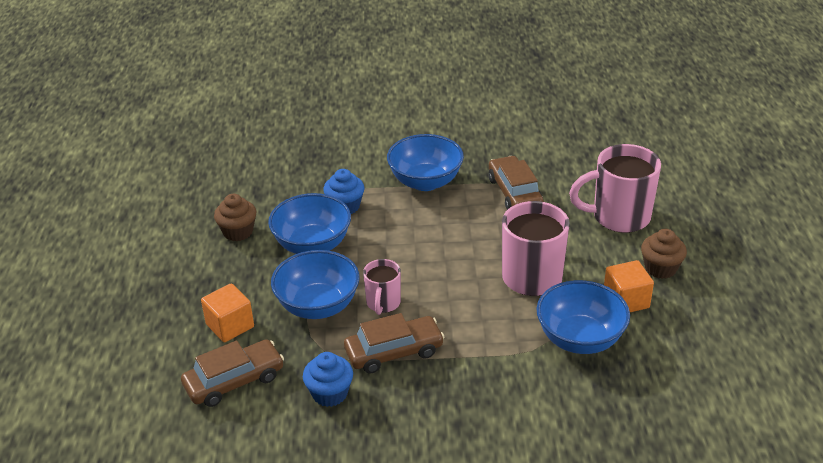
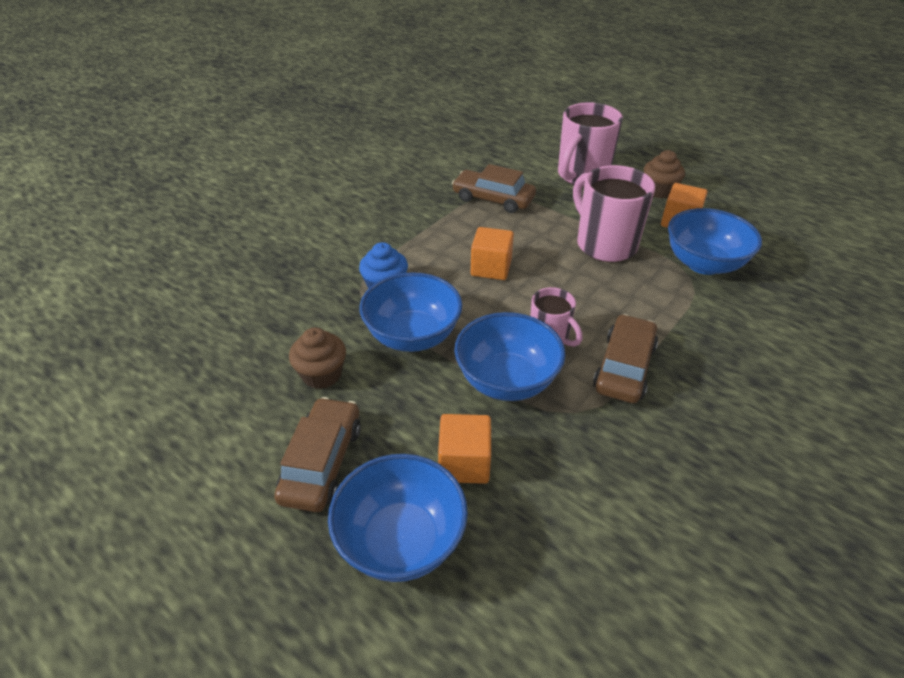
camera: 50 degrees left, 5 degrees up
brown car [181,339,284,407] -> brown car moved to [274,397,361,512]
blue cupcake [303,352,353,407] -> none
blue bowl [387,134,464,191] -> blue bowl moved to [328,454,468,582]
none -> orange cube [471,227,514,280]

